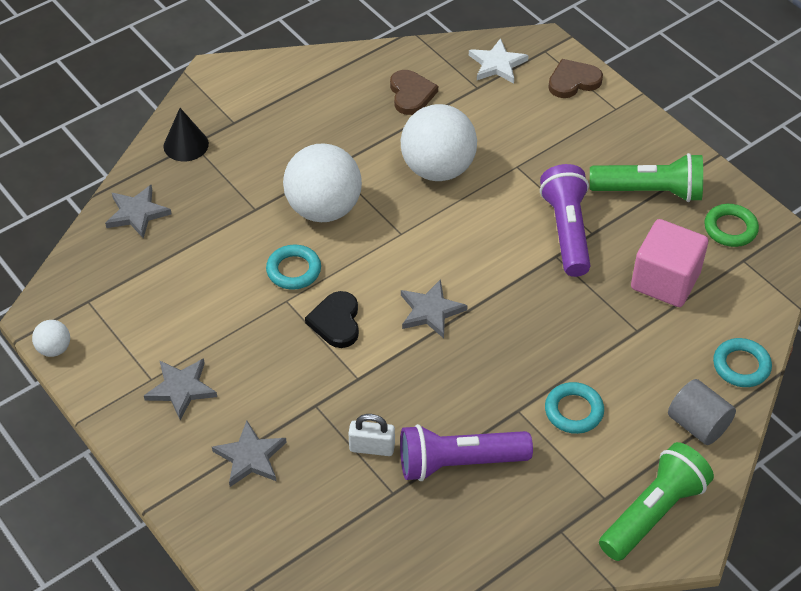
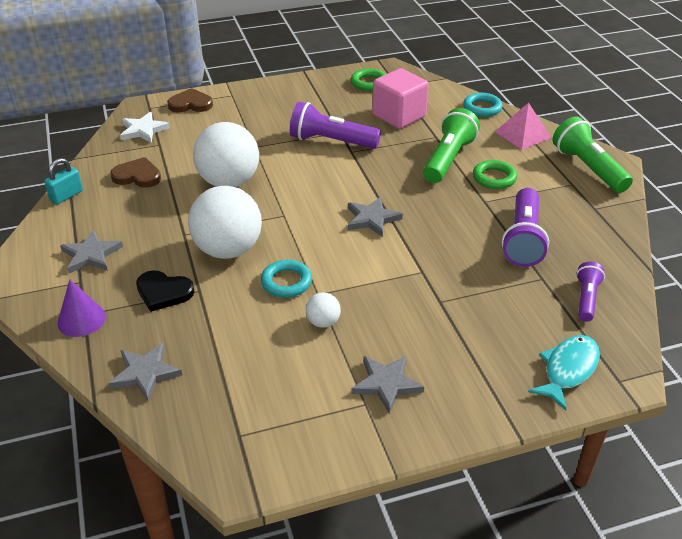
camera: 70 degrees left, 10 degrees down
white ball [32,320,70,357] -> white ball moved to [306,293,341,328]
black cone [164,108,209,161] -> purple cone [57,280,106,337]
grey star [212,421,287,487] -> grey star moved to [60,230,123,273]
black heart [305,291,359,348] -> black heart moved to [136,270,194,312]
white padlock [348,414,395,456] -> none
turquoise ring [545,382,604,434] -> green ring [473,160,517,189]
brown heart [548,59,603,98] -> brown heart turned 90 degrees clockwise [167,88,213,113]
green flashlight [590,153,703,202] -> green flashlight moved to [423,108,480,183]
grey cylinder [668,379,736,445] -> pink pyramid [495,103,552,150]
none -> turquoise padlock [44,158,83,204]
none -> turquoise fish [528,335,600,410]
none -> purple flashlight [576,262,605,322]

